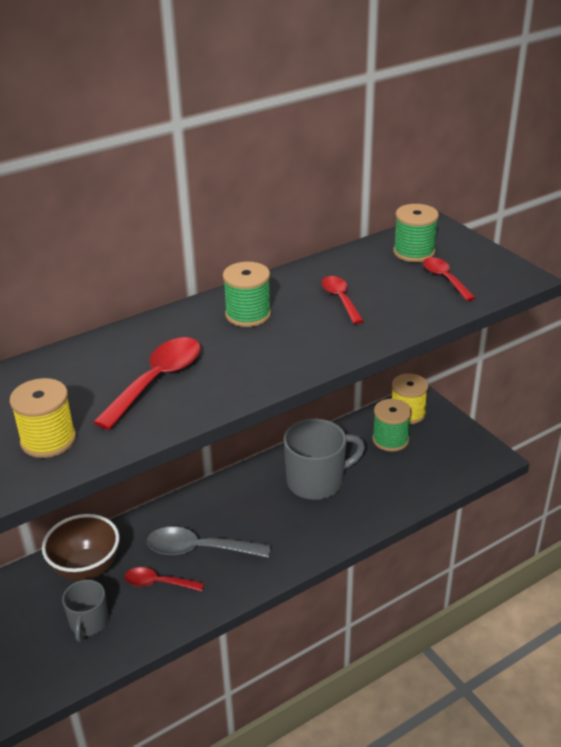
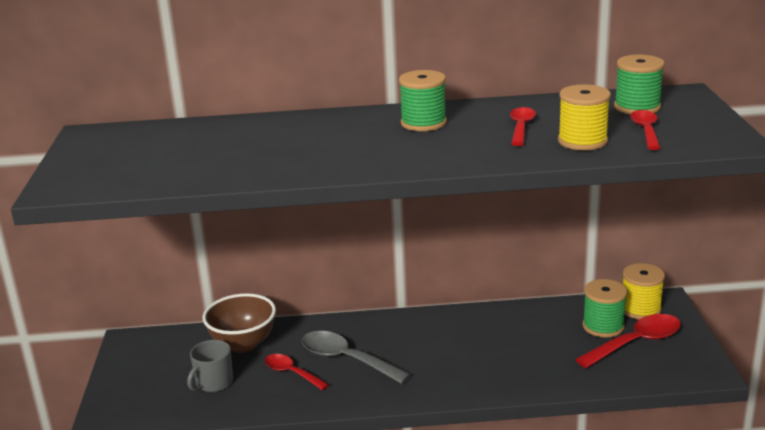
camera: 30 degrees right, 10 degrees down
yellow spool [10,378,76,458] -> yellow spool moved to [558,84,611,150]
red spoon [93,337,201,430] -> red spoon moved to [575,314,681,368]
grey mug [284,419,365,500] -> none

